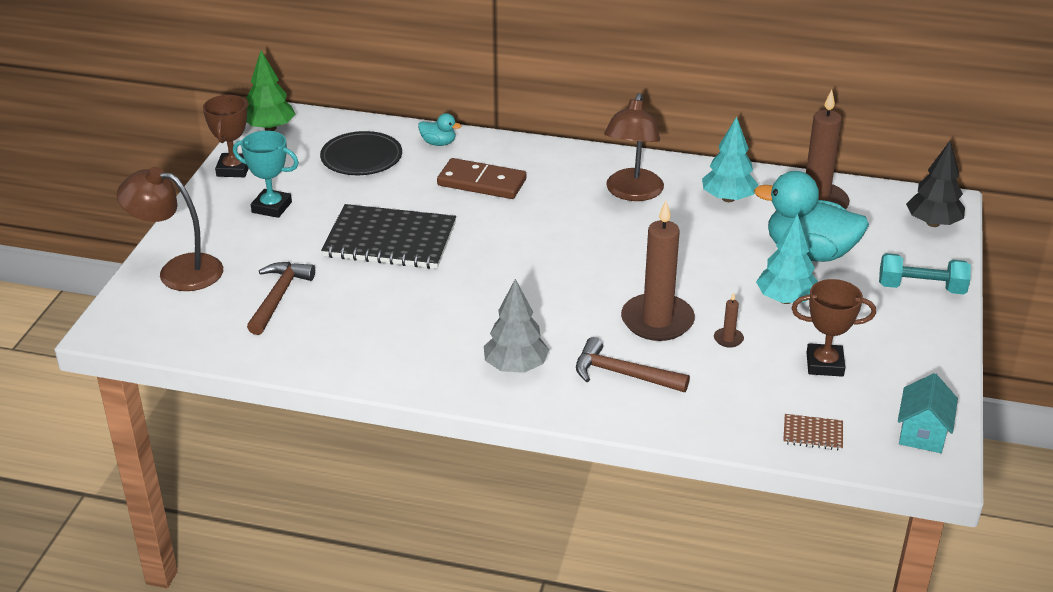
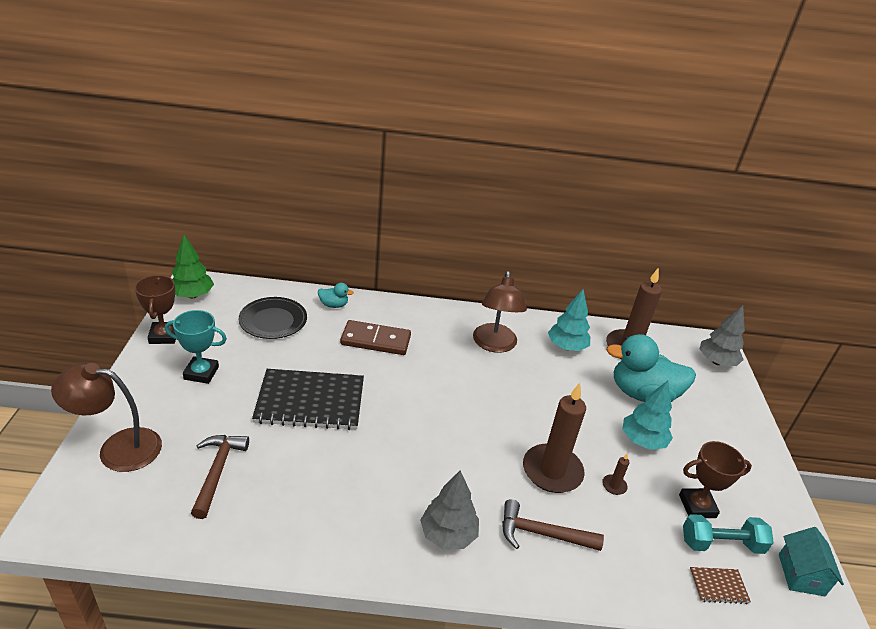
camera: 15 degrees left, 0 degrees up
turquoise dumbbell [879,253,971,294] -> turquoise dumbbell moved to [683,514,774,554]
black tree [906,141,965,227] -> grey tree [699,305,745,366]

